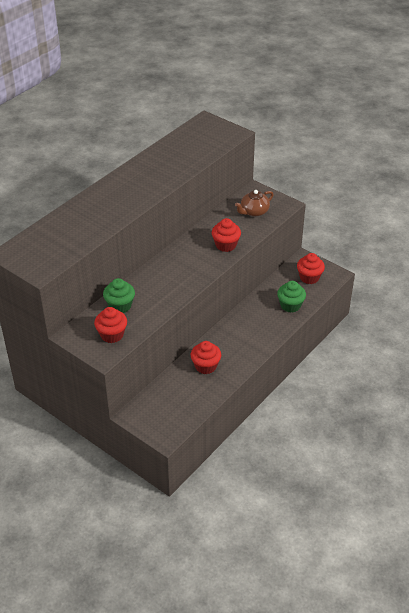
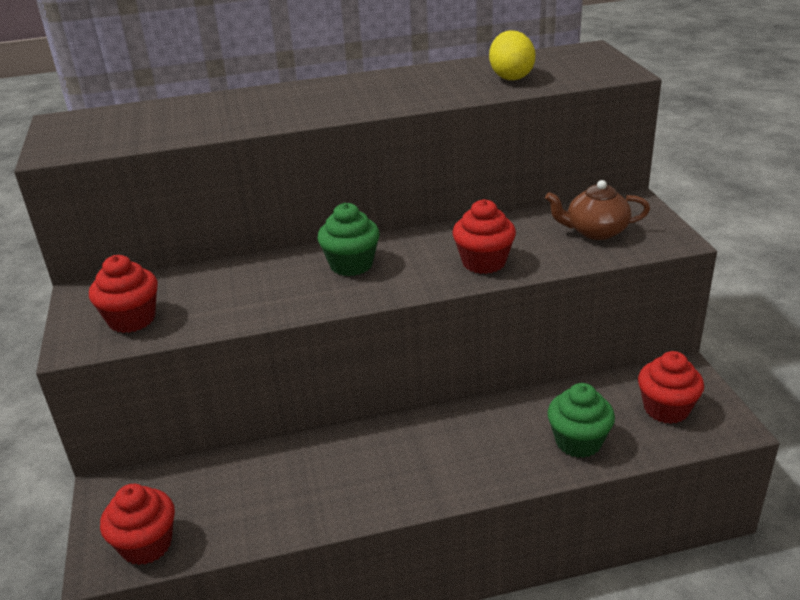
camera: 40 degrees right, 10 degrees down
green cupcake [103,278,135,313] -> green cupcake moved to [317,203,380,276]
red cupcake [191,341,221,374] -> red cupcake moved to [100,484,175,565]
none -> yellow egg [489,30,536,80]

